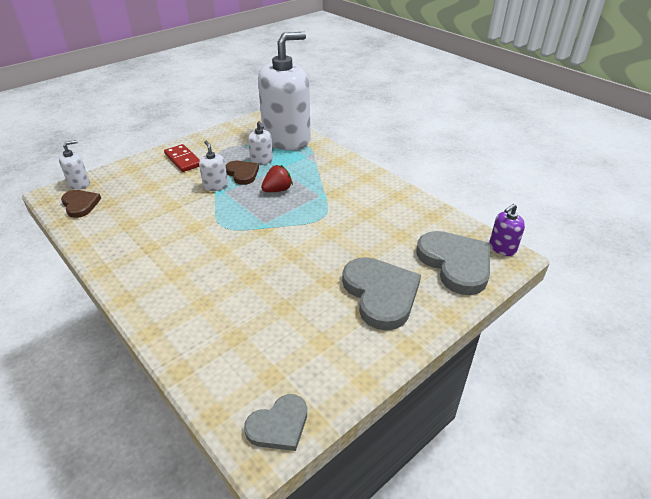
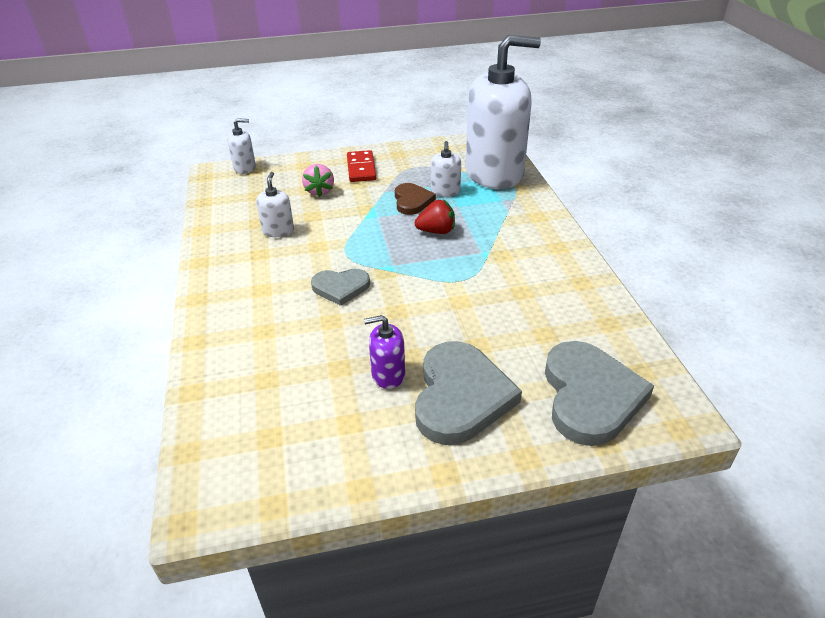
camera: 30 degrees right, 0 degrees up
brown heart [61,190,101,218] -> none
white soap dispenser [199,141,228,191] -> white soap dispenser moved to [256,172,294,237]
grey heart [244,394,307,451] -> grey heart moved to [311,269,370,306]
purple soap dispenser [489,204,525,256] -> purple soap dispenser moved to [364,315,405,389]
none -> pink strawberry [302,164,334,197]

